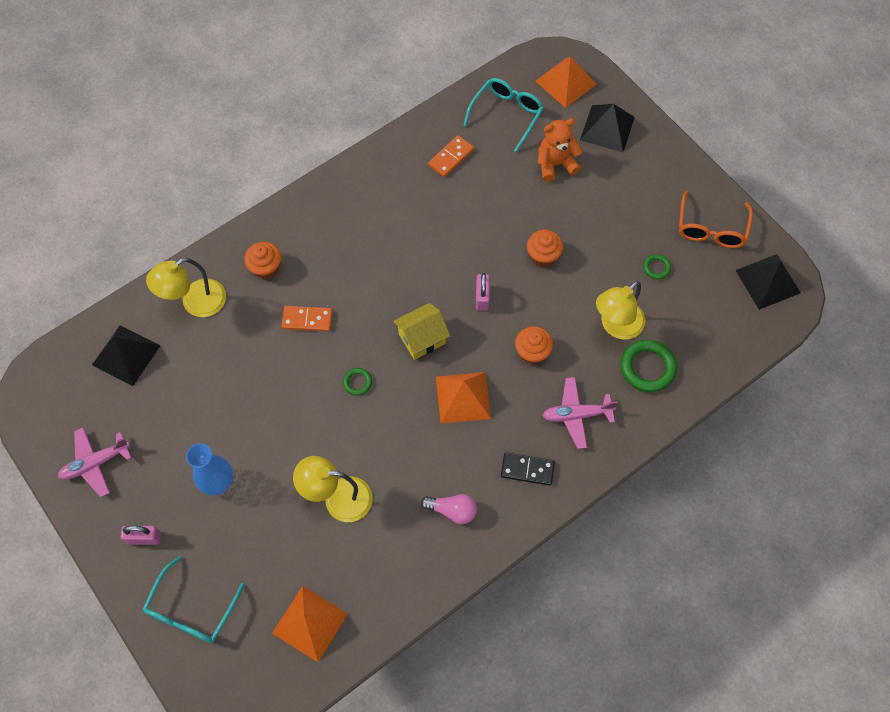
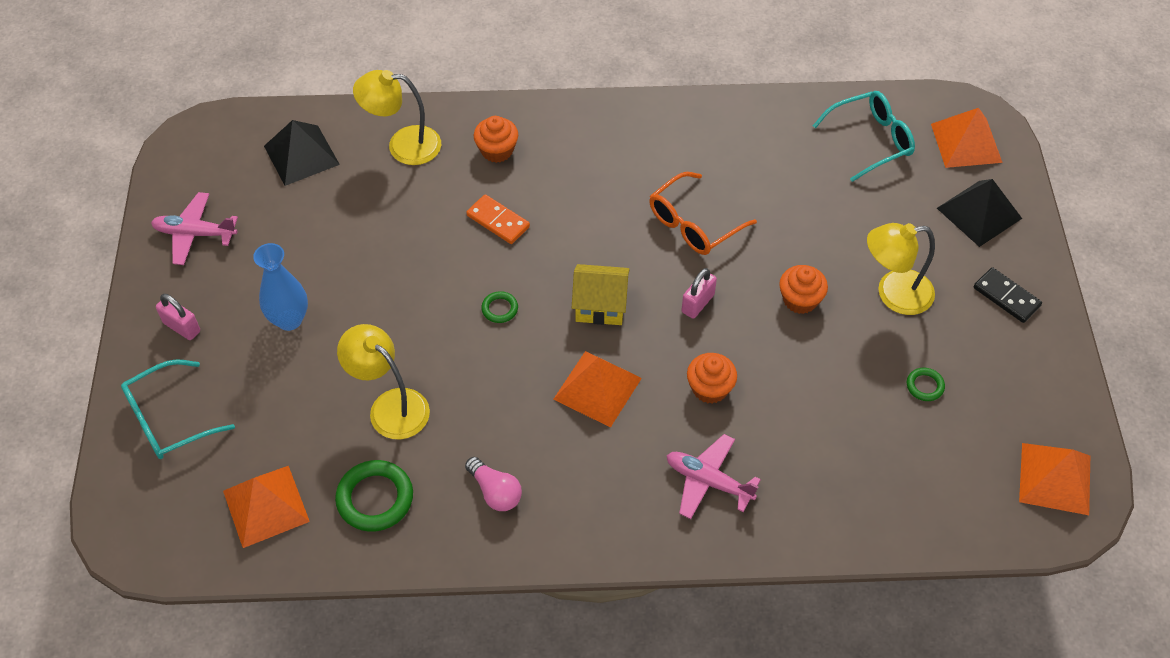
camera: 35 degrees right, 10 degrees down
orange domino [428,135,474,177] -> none
black domino [501,452,555,486] -> black domino moved to [973,267,1042,323]
orange teddy bear [538,119,582,181] -> none
yellow lamp [596,281,645,340] -> yellow lamp moved to [867,223,935,315]
green ring [621,340,677,392] -> green ring moved to [335,460,413,532]
orange glasses [679,190,753,248] -> orange glasses moved to [649,172,757,255]
black pyramid [735,254,801,310] -> orange pyramid [1019,443,1090,515]

